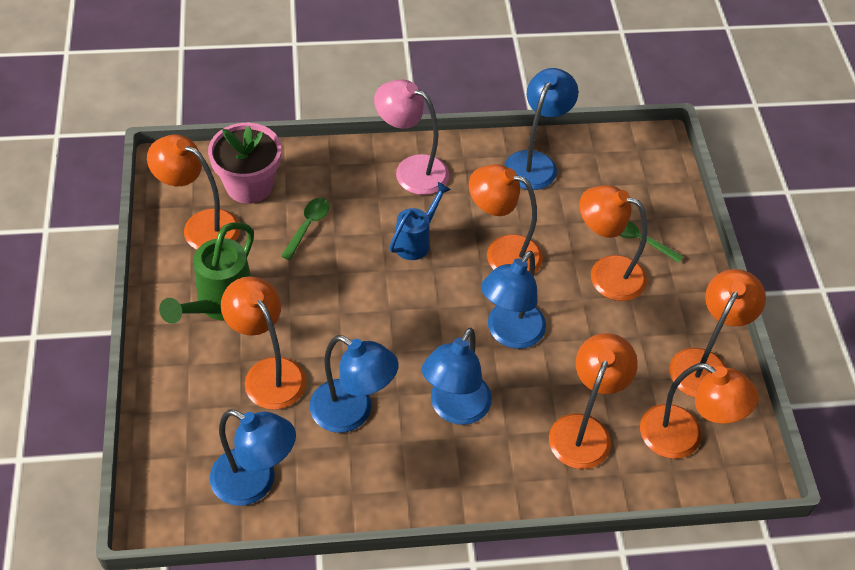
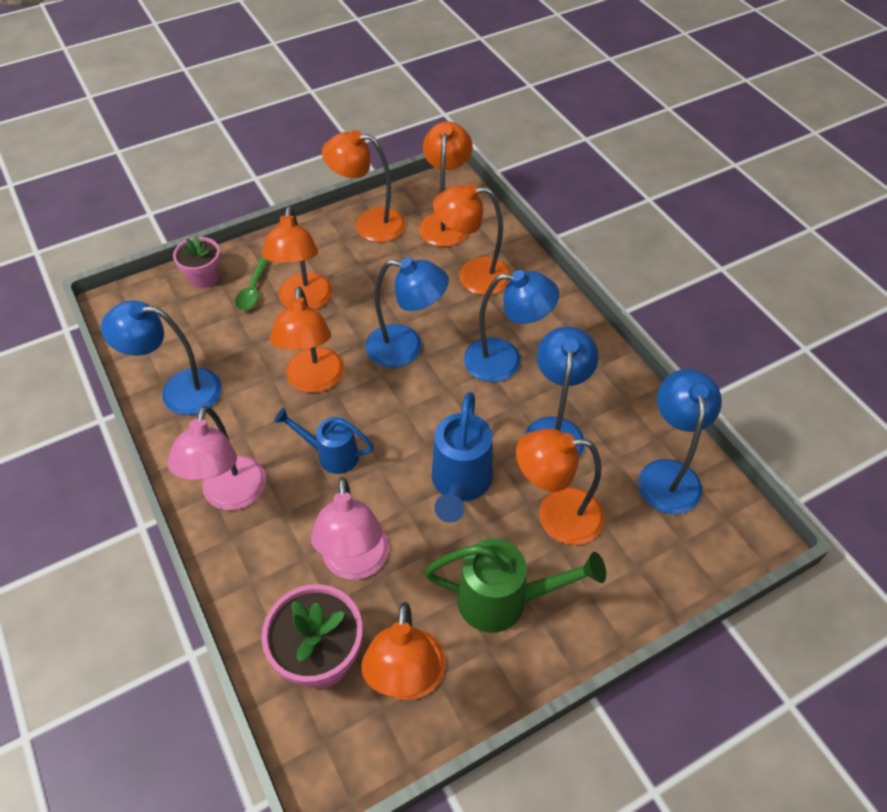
camera: 110 degrees left, 0 degrees up
orange lamp [221,276,306,410] -> orange lamp turned 60 degrees clockwise [516,429,604,545]
green spoon [281,198,329,260] -> pink lamp [311,477,389,580]
none -> pink flower pot [173,235,221,288]
none -> blue watering can [431,392,493,523]

